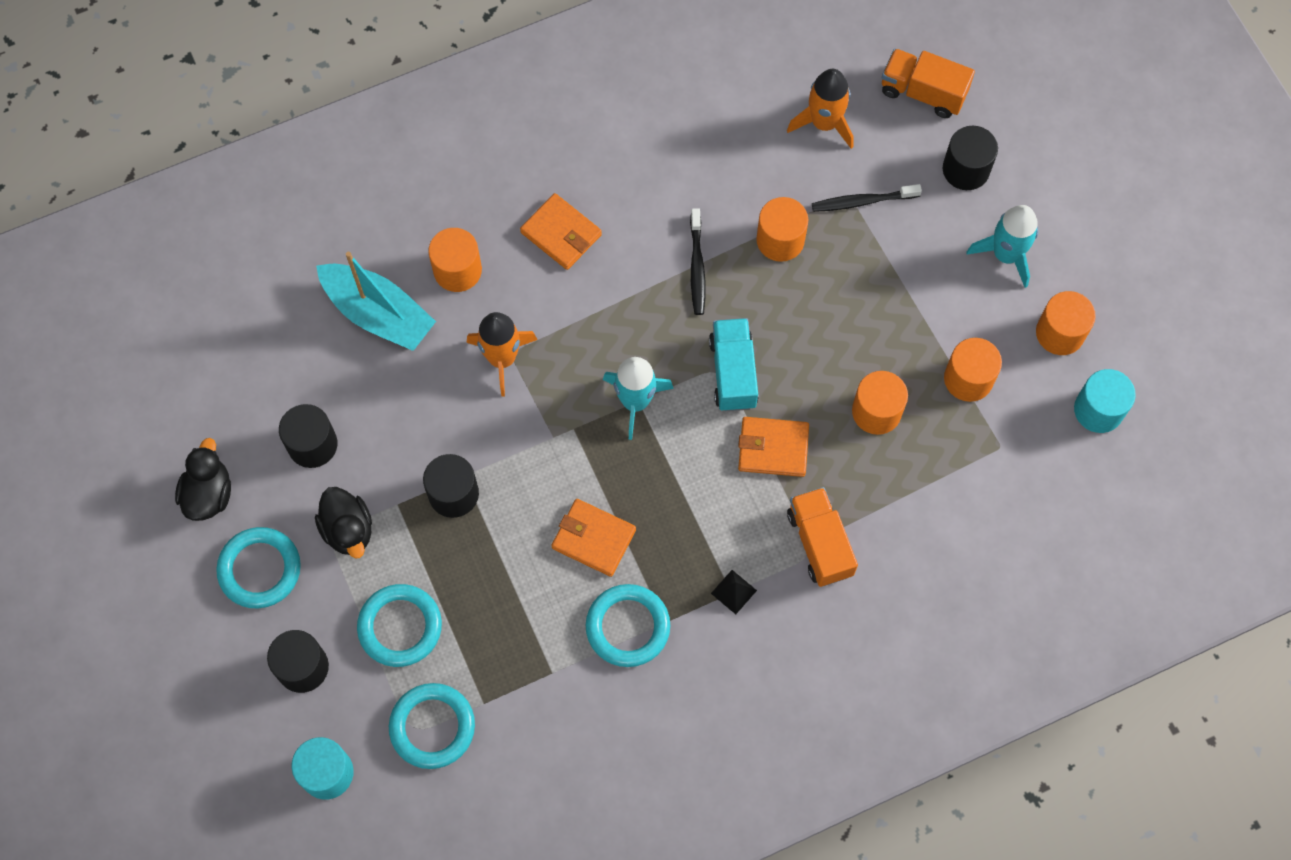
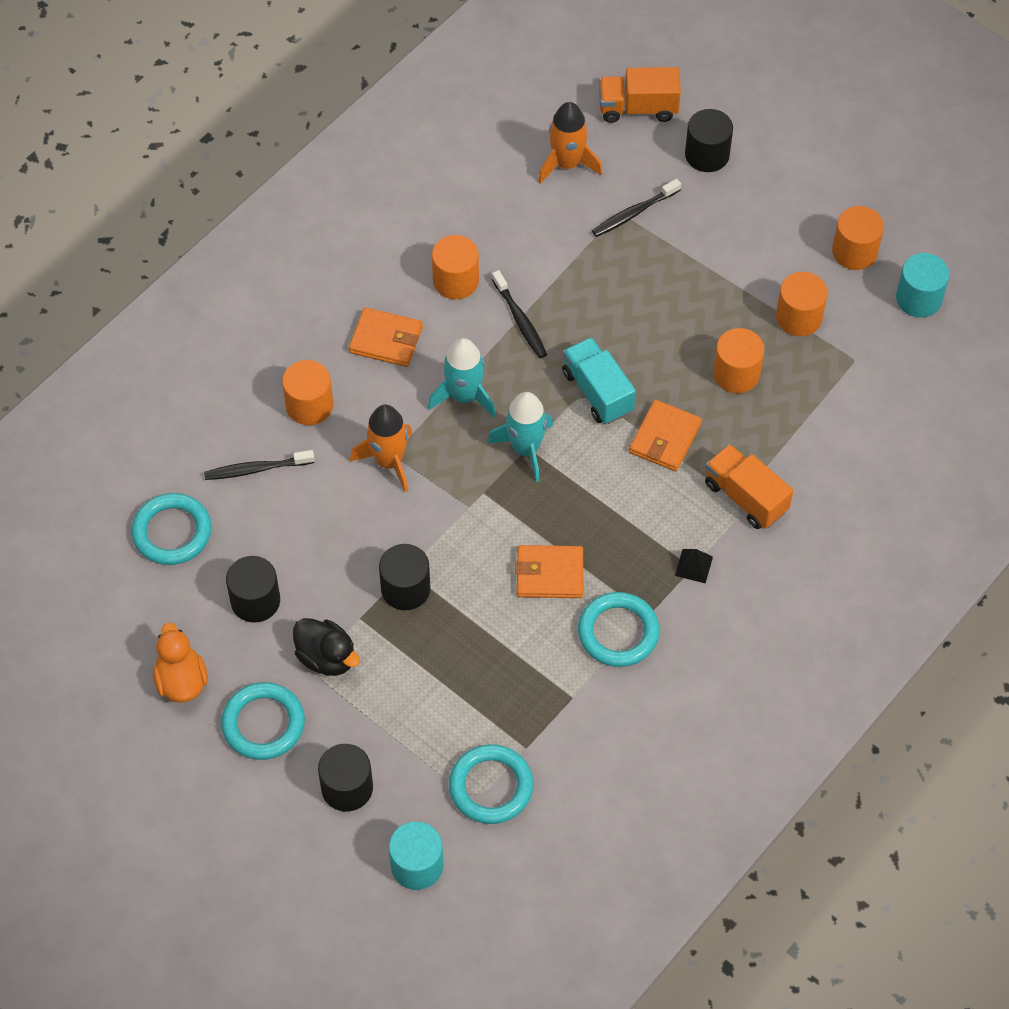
camera: 25 degrees left, 10 degrees down
black duck [175,438,231,521] -> orange duck [153,623,208,703]
turquoise boat [316,252,436,351] -> black toothbrush [204,450,315,480]
turquoise ring [357,584,442,667] -> turquoise ring moved to [131,493,211,565]
orange wallet [738,417,809,477] -> orange wallet turned 45 degrees counterclockwise [629,400,702,471]
orange cylinder [756,197,808,262] -> orange cylinder moved to [432,235,479,299]
turquoise rocket [966,205,1038,288] -> turquoise rocket moved to [428,338,496,417]

